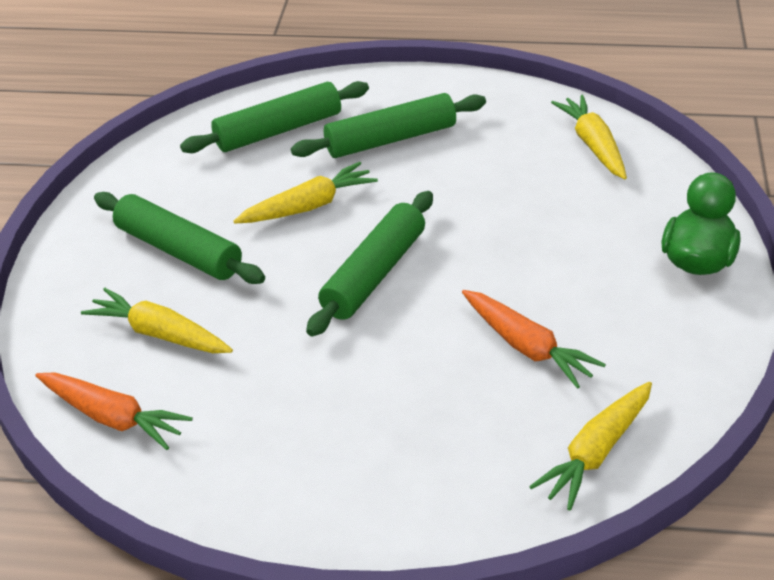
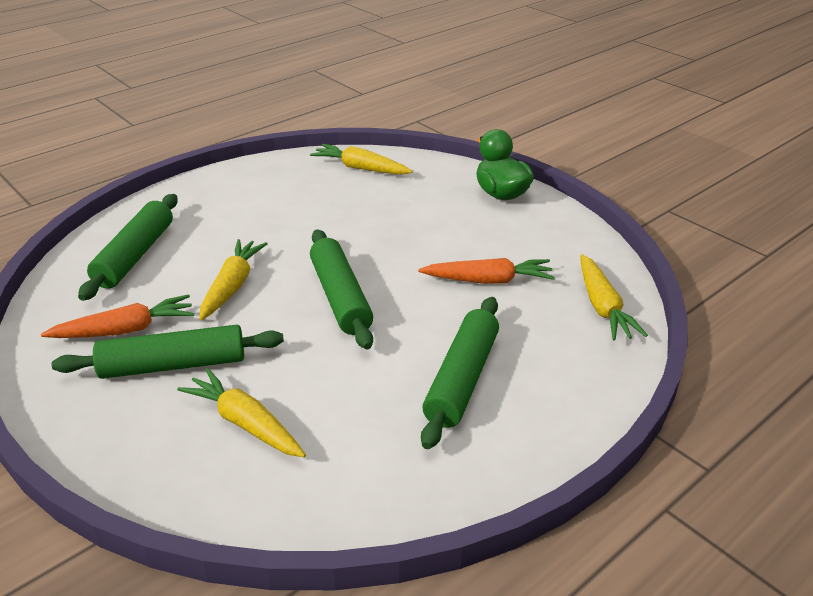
camera: 50 degrees left, 5 degrees down
orange carrot [35,373,193,450] -> orange carrot moved to [41,294,194,338]
yellow carrot [81,288,233,353] -> yellow carrot turned 60 degrees clockwise [177,368,306,457]
green rolling pin [291,93,486,158] -> green rolling pin moved to [421,297,499,449]

